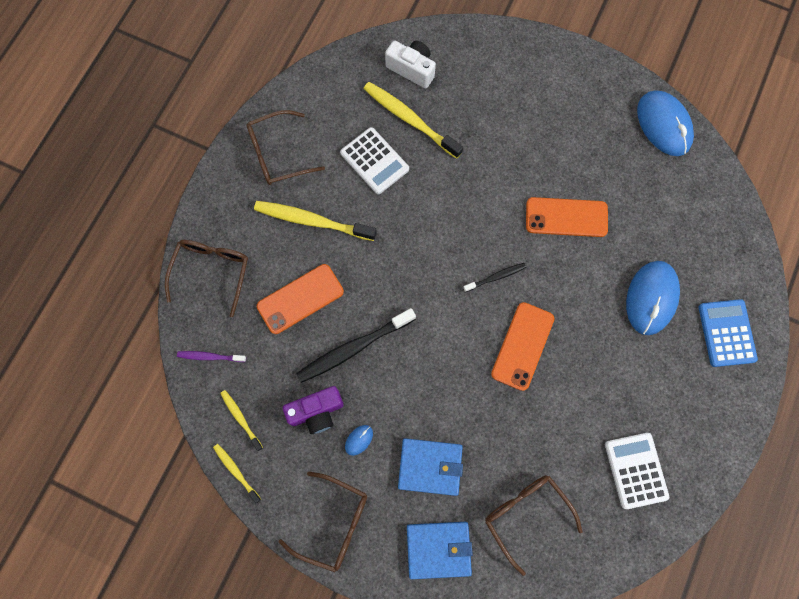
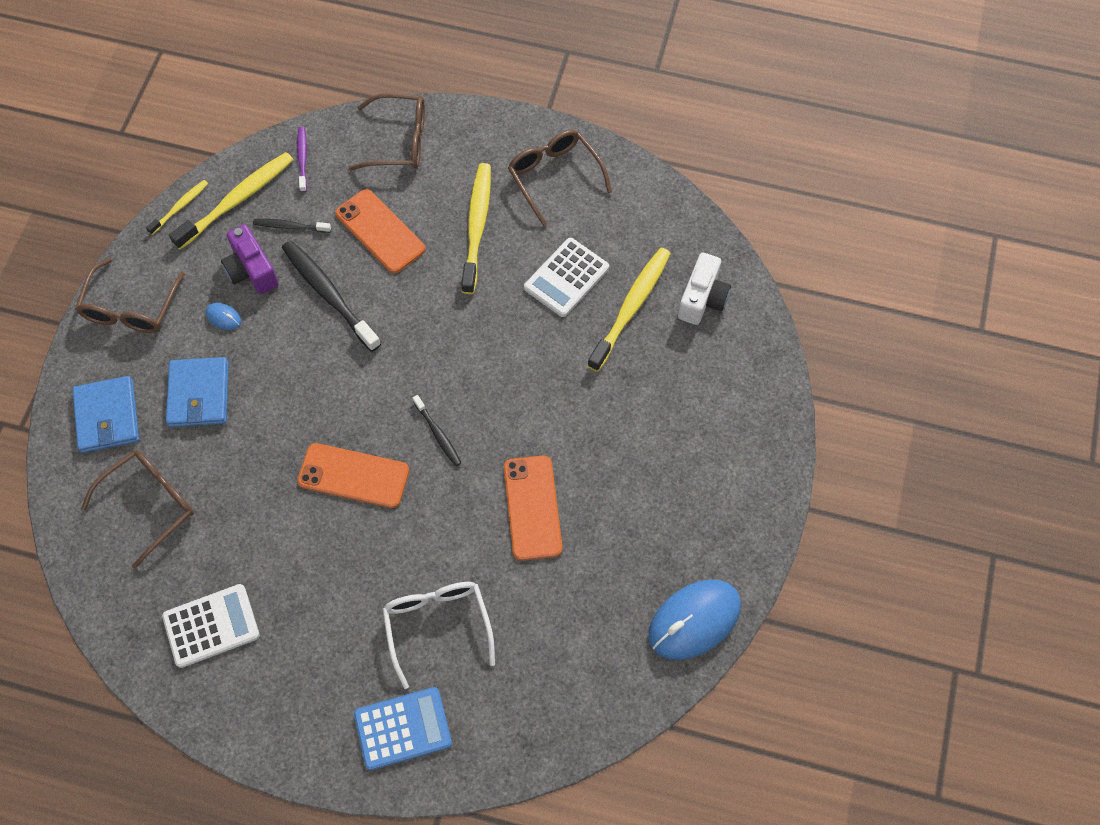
camera: 80 degrees right, 10 degrees down
yellow toothbrush [220,390,263,451] -> yellow toothbrush [169,152,293,250], size x1.90
blue mouse [626,261,680,335] -> white glasses [383,582,495,689]
none -> black toothbrush [253,219,331,233]

